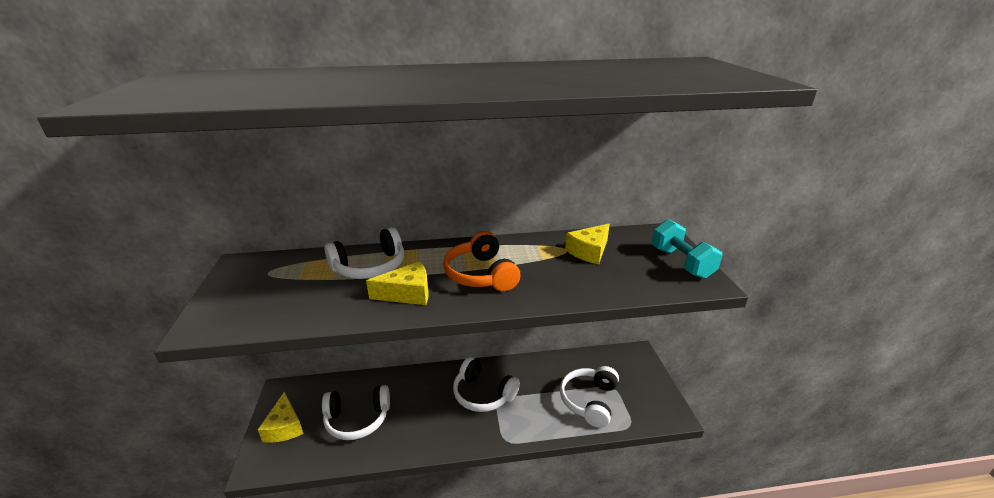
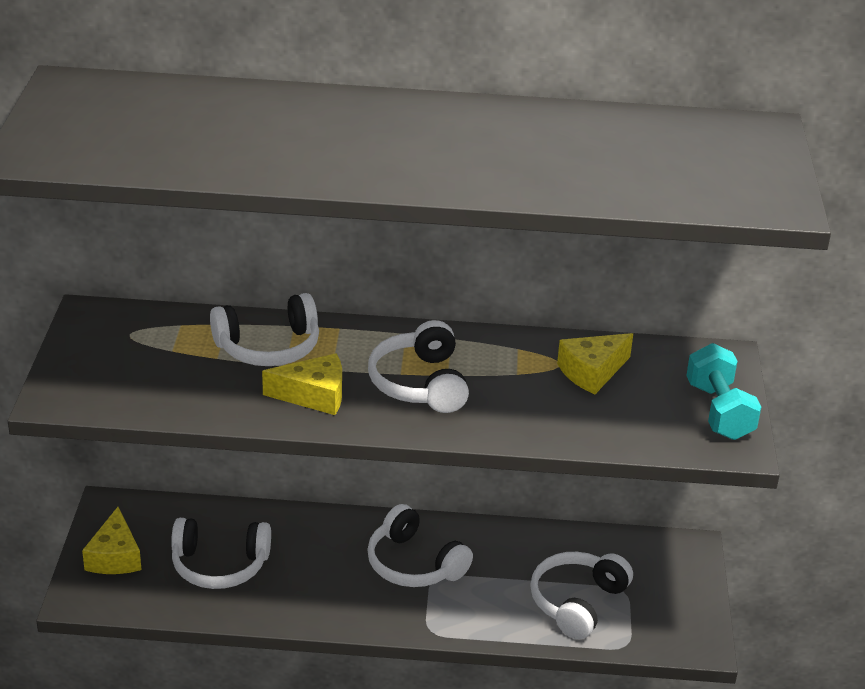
camera: 10 degrees right, 5 degrees up
orange headphones [443,231,520,291] -> white headphones [368,320,469,413]

